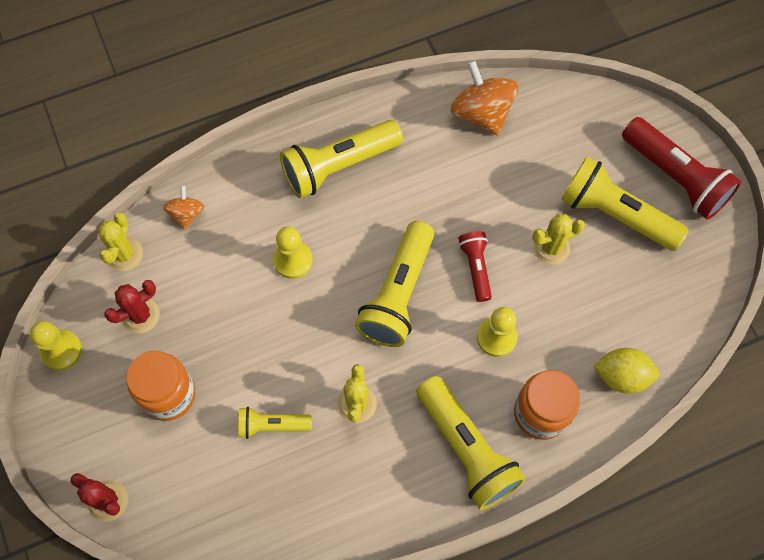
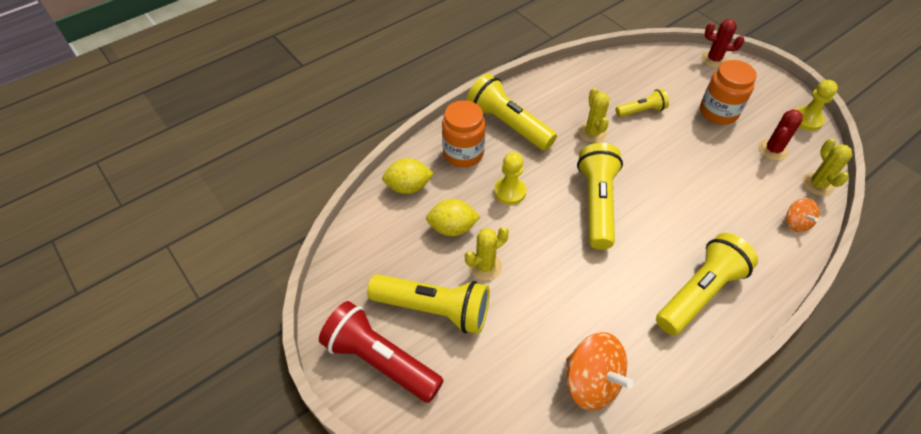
camera: 165 degrees right, 15 degrees down
yellow pawn [273,226,313,279] -> none
red flashlight [459,231,492,302] -> none
none -> yellow lemon [426,199,480,236]

